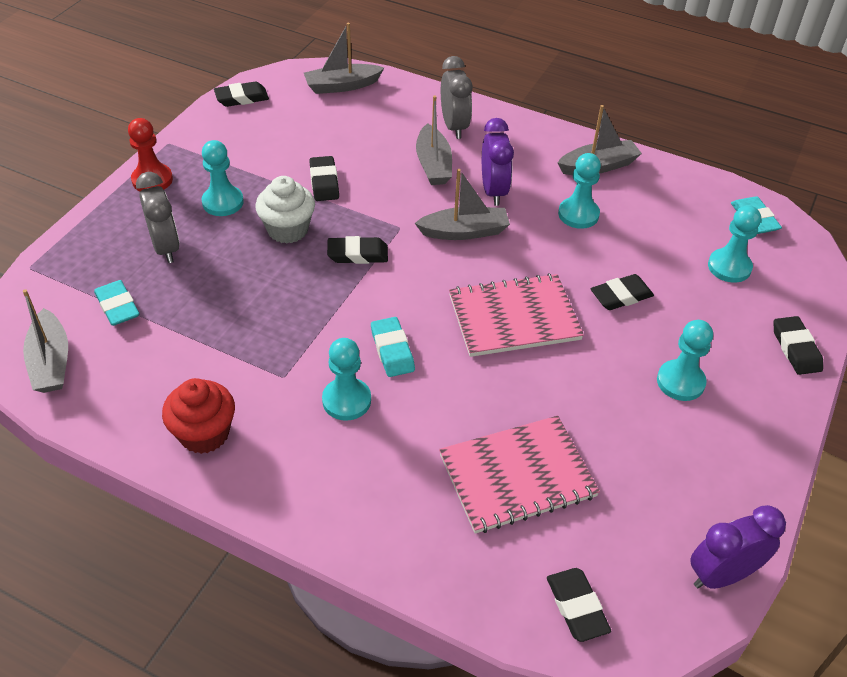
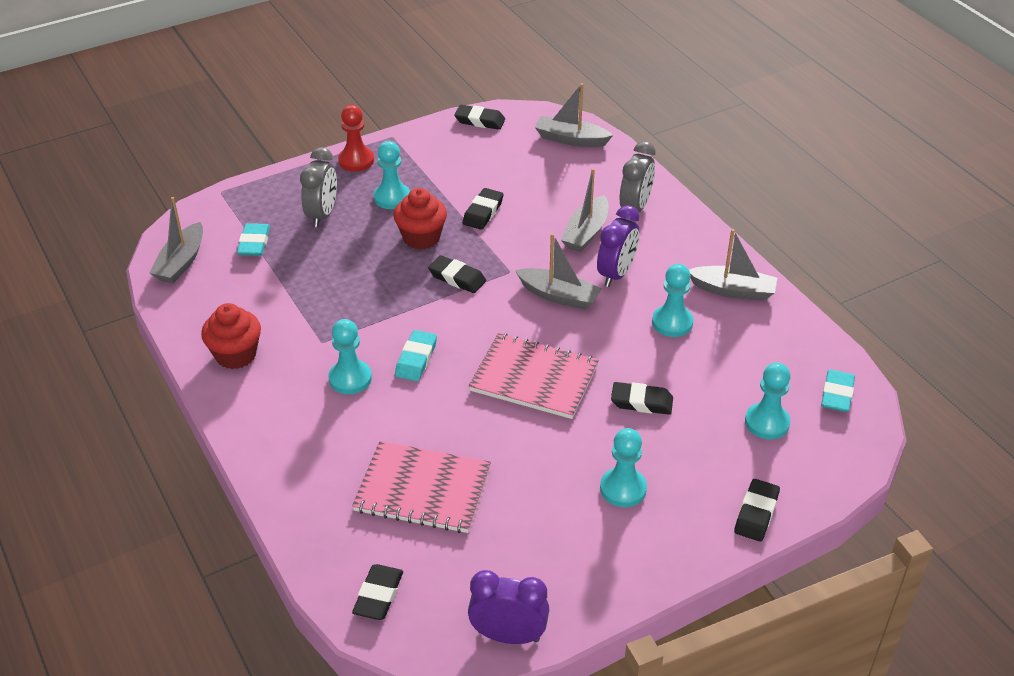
camera: 35 degrees right, 5 degrees down
white cupcake [255,176,315,244] -> red cupcake [394,188,447,249]

